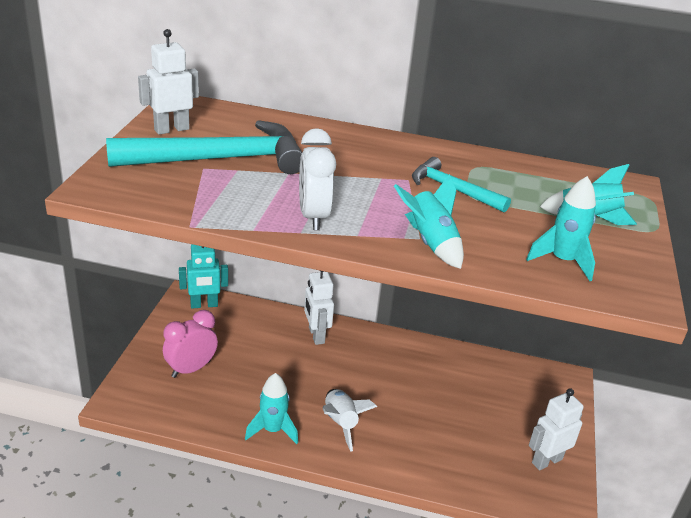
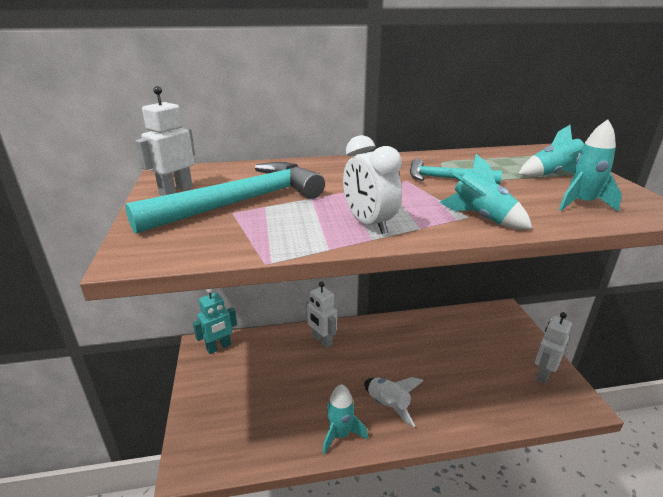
camera: 20 degrees left, 5 degrees down
pink clock [163,310,218,378] -> none

